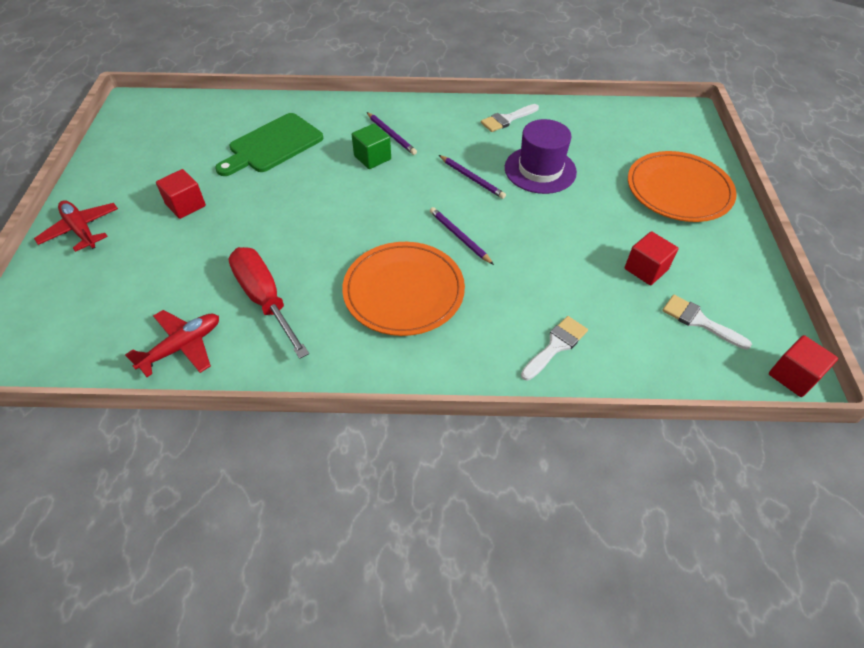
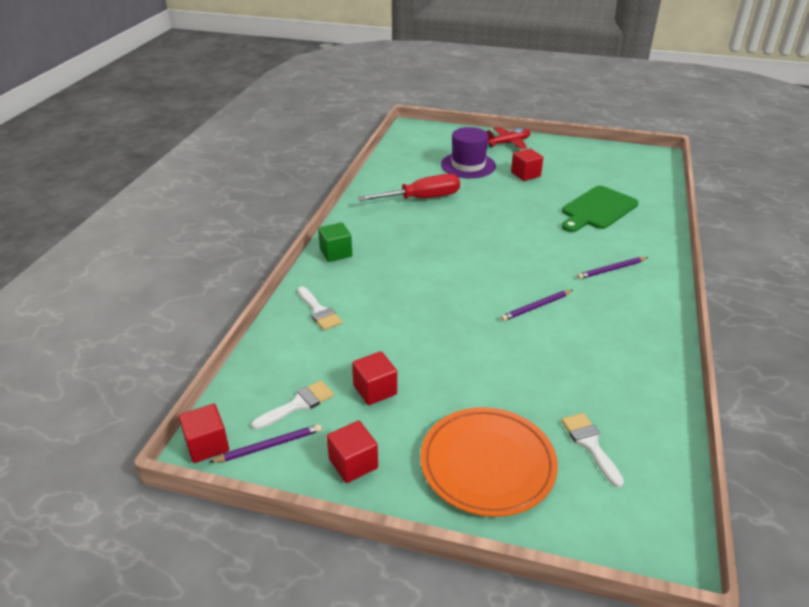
camera: 105 degrees right, 15 degrees down
red plane [125,310,219,377] -> none
green cutting board [215,113,323,176] -> green cutting board turned 105 degrees counterclockwise [562,186,639,232]
orange plate [342,242,465,336] -> none
green cube [352,124,391,169] -> green cube moved to [318,222,352,262]
purple pencil [430,207,494,265] -> purple pencil moved to [209,424,322,463]
white brush [481,104,539,132] -> white brush moved to [561,413,624,488]
purple hat [505,119,577,194] -> purple hat moved to [441,127,496,178]
none -> red cube [327,421,378,483]

